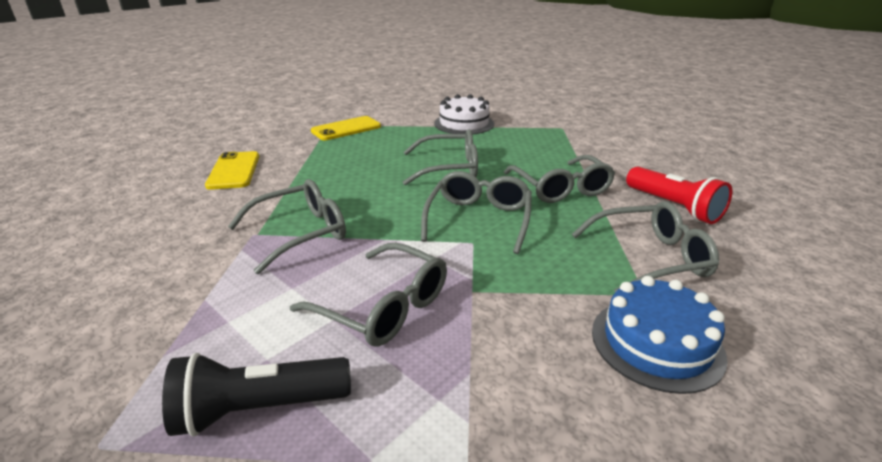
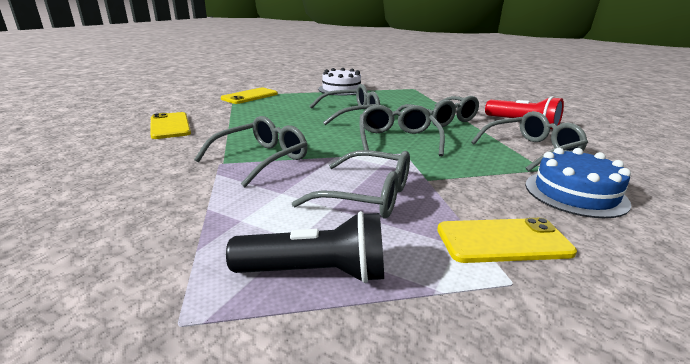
camera: 15 degrees left, 5 degrees down
black flashlight [162,353,351,436] -> black flashlight turned 150 degrees counterclockwise [226,211,384,283]
none -> yellow phone [437,218,577,263]

